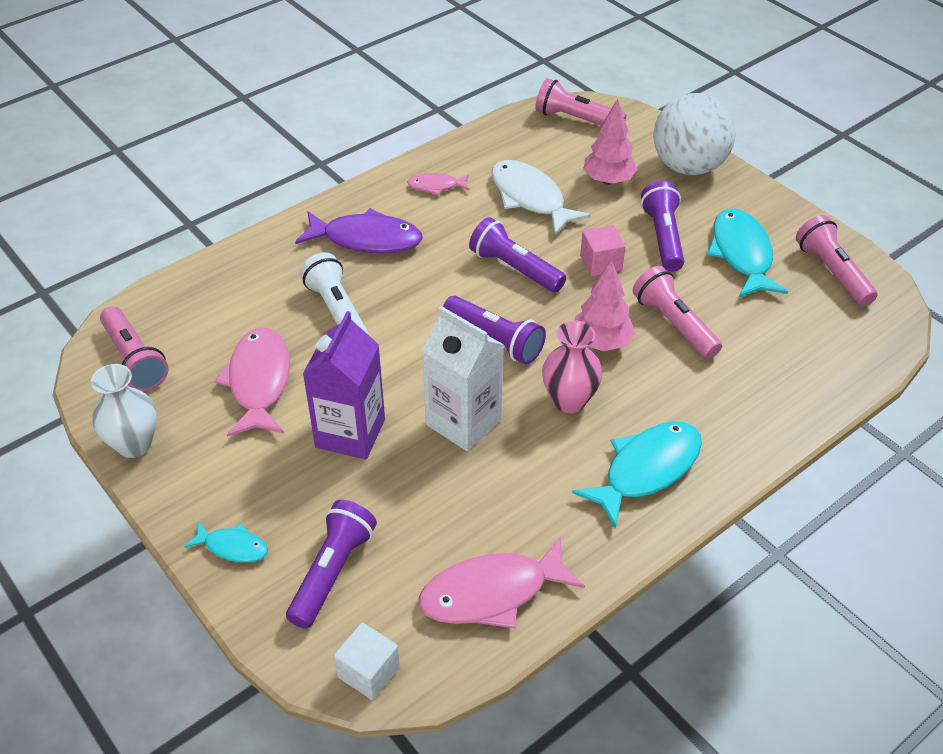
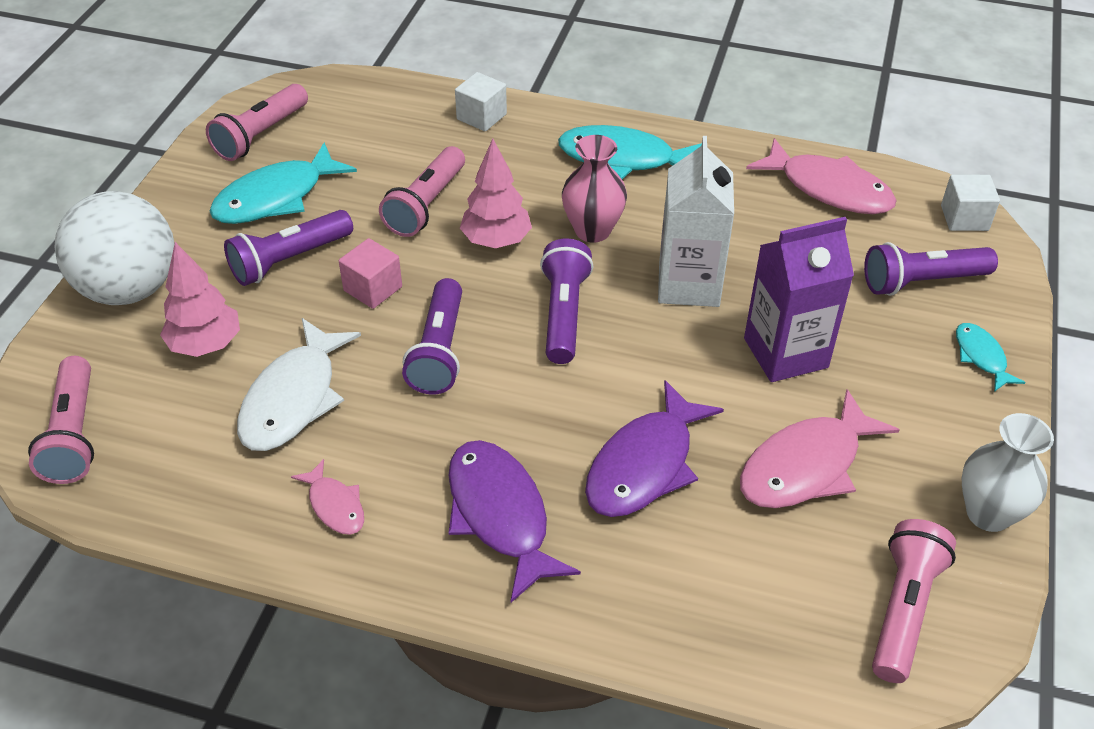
camera: 125 degrees left, 0 degrees up
white flashlight [300,252,369,335] -> purple fish [585,380,724,517]
none -> white cube [455,72,507,131]

